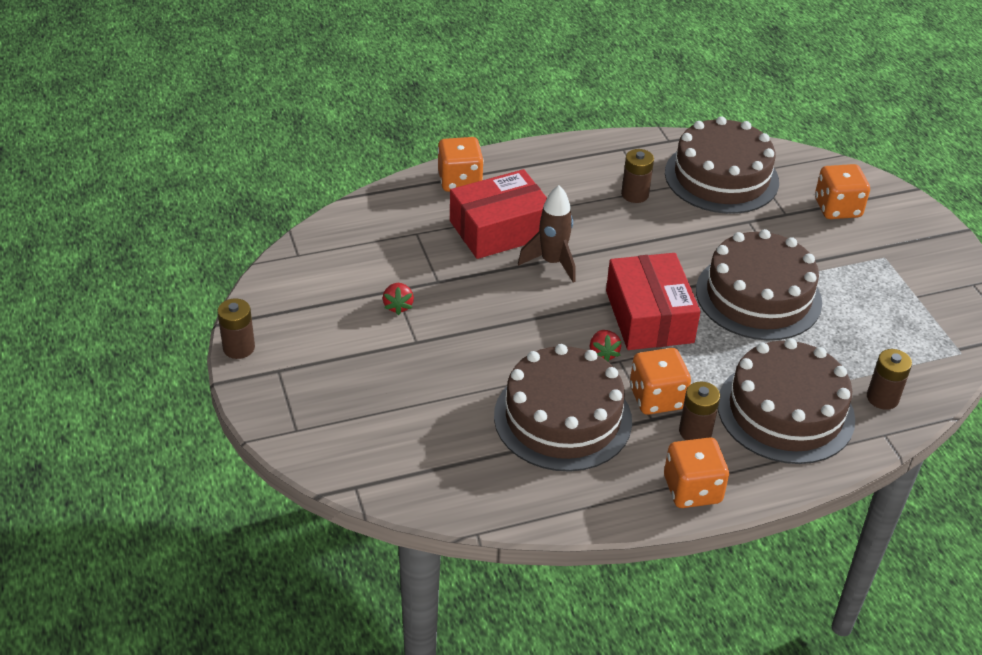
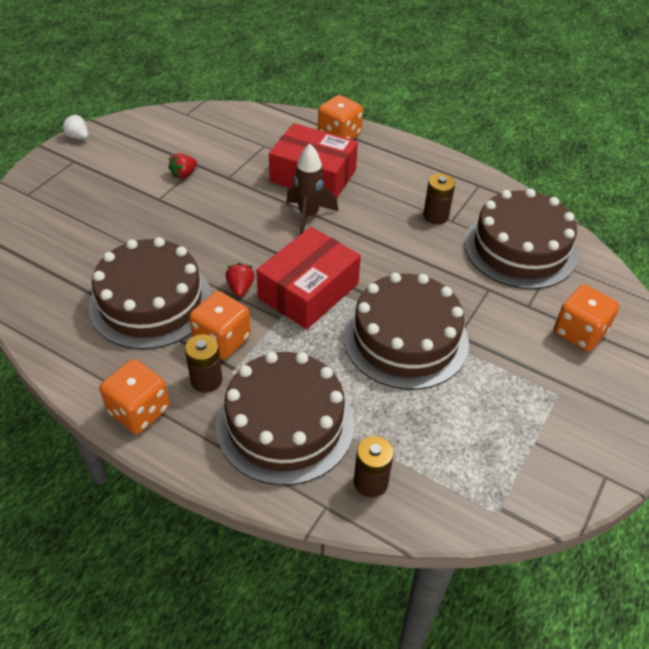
camera: 50 degrees right, 5 degrees up
brown battery [217,299,255,359] -> white strawberry [61,114,89,140]
red strawberry [590,330,622,362] -> red strawberry turned 135 degrees clockwise [226,263,255,297]

